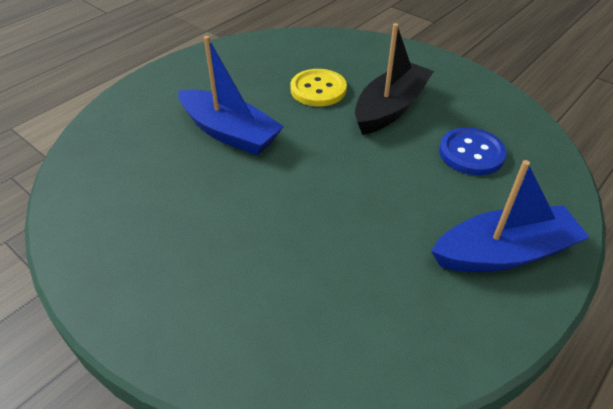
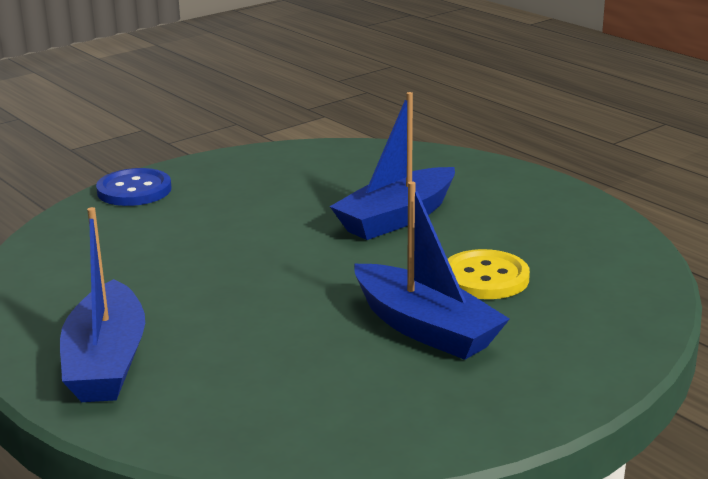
camera: 100 degrees right, 20 degrees down
black boat [355,23,434,135] -> blue boat [354,181,510,360]
blue button [439,127,507,175] -> blue button moved to [96,168,172,206]

